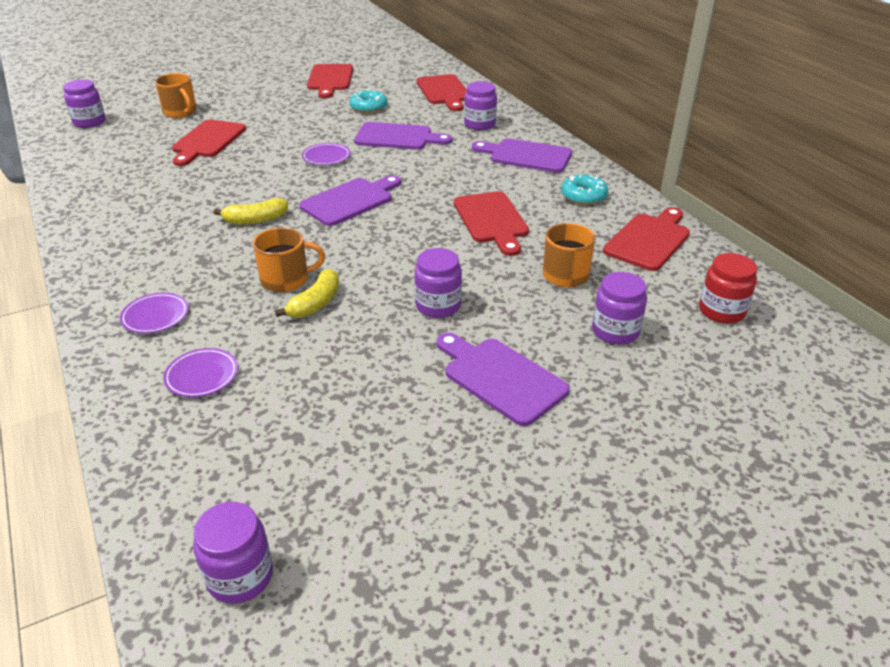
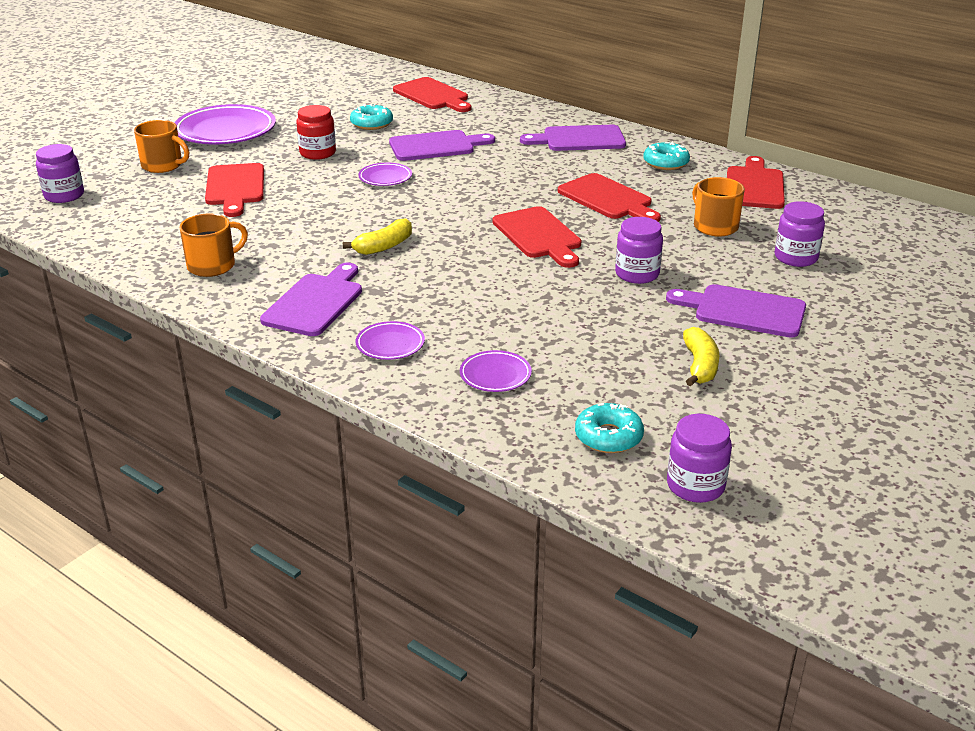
camera: 25 degrees left, 5 degrees down
orange mug [253,227,325,292] -> orange mug moved to [179,213,248,277]
yellow banana [275,269,339,318] -> yellow banana moved to [683,327,719,386]
purple cutting board [299,175,401,226] -> purple cutting board moved to [260,262,362,336]
red cutting board [307,64,353,98] -> red cutting board moved to [493,206,582,268]
purple jar [464,81,497,130] -> none
red jar [699,253,757,324] -> red jar moved to [296,105,336,160]
none -> purple plate [174,104,276,144]
none -> turquoise donut [575,403,644,453]

